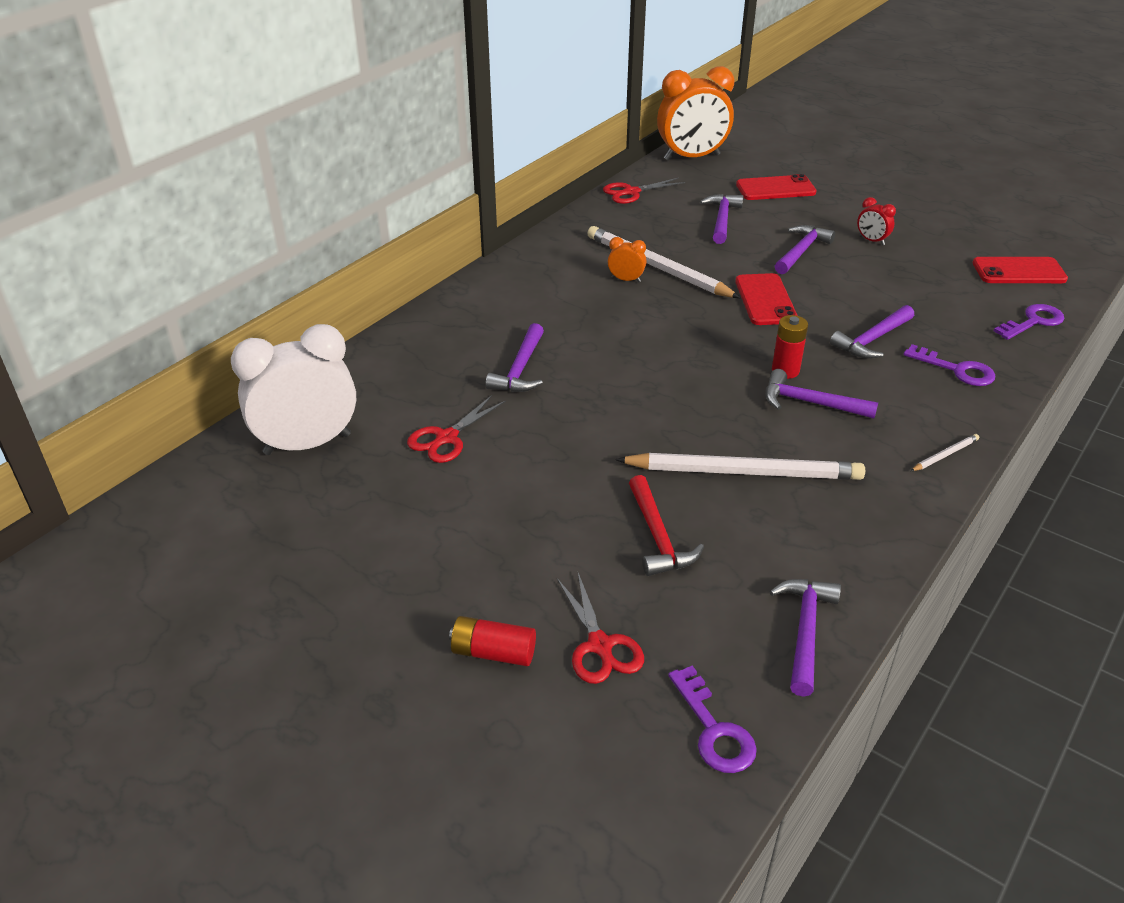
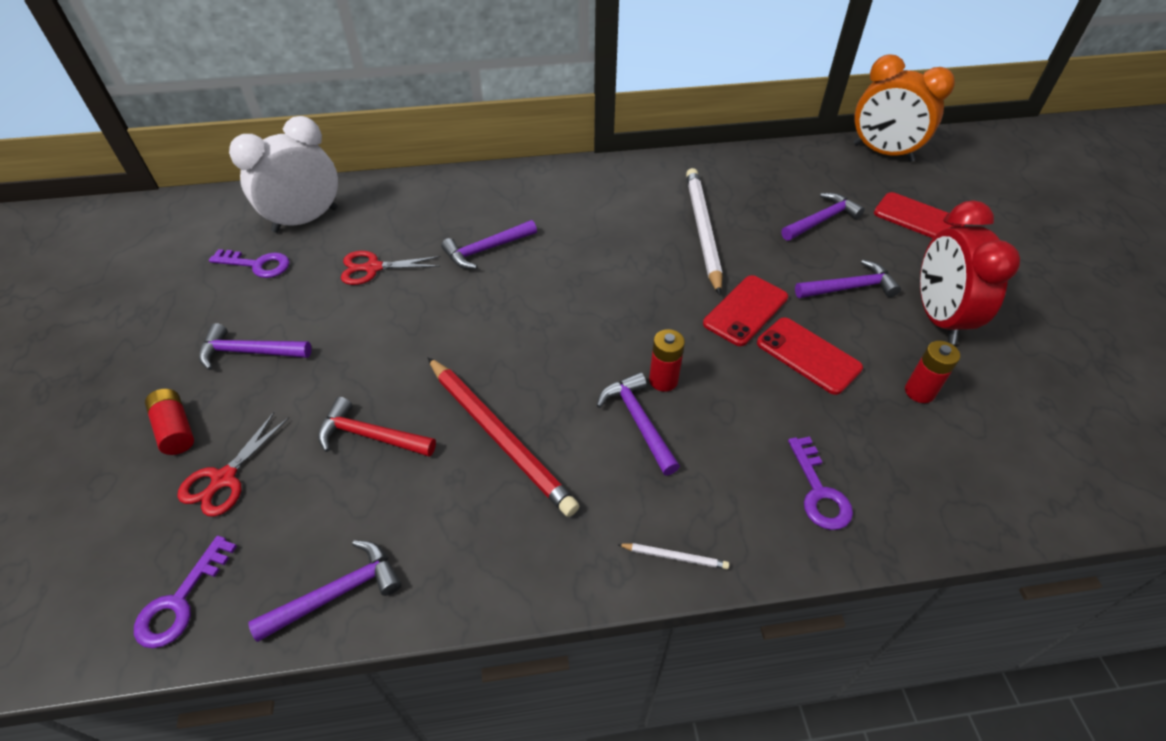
camera: 45 degrees right, 10 degrees up
white clock [231,324,356,455] -> white clock turned 60 degrees counterclockwise [229,116,338,233]
red scissors [603,178,685,204] -> none
orange clock [608,237,646,282] -> none
white pencil [615,453,865,480] -> red pencil [428,357,579,517]
red hammer [629,475,704,576] -> red hammer turned 75 degrees clockwise [318,397,436,457]
purple hammer [830,305,914,359] -> purple hammer moved to [199,323,311,370]
red clock [857,197,896,245] -> red clock [920,200,1020,344], size x2.34
red phone [972,257,1068,283] -> red phone moved to [757,317,863,395]
purple key [994,304,1064,340] -> purple key moved to [209,249,290,278]
none -> red battery [905,341,960,403]

